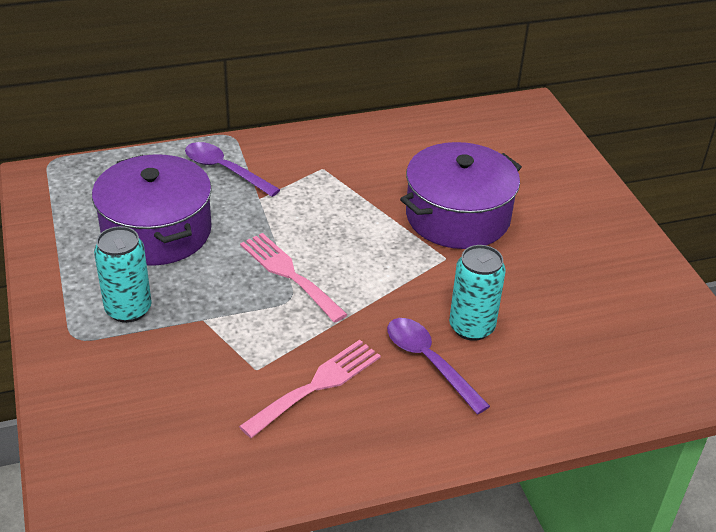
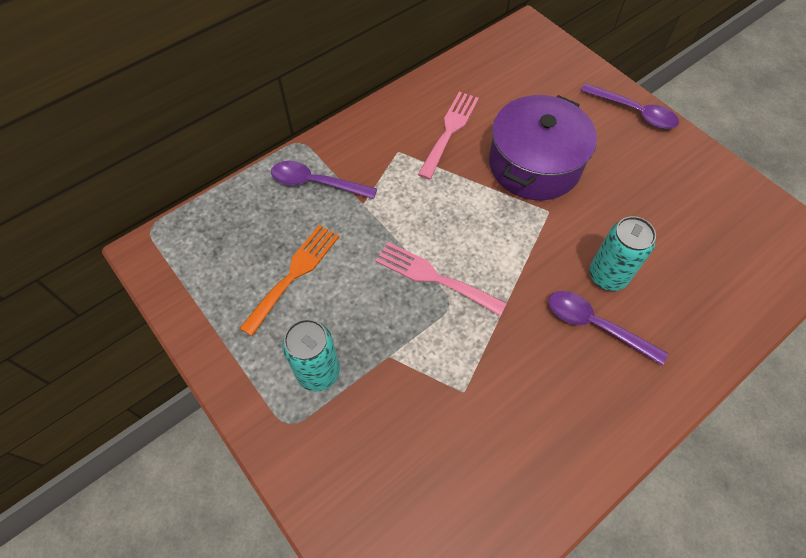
camera: 20 degrees left, 20 degrees up
purple pot [92,154,212,266] -> orange fork [240,225,340,336]
pink fork [239,340,381,438] -> pink fork moved to [418,92,479,180]
none -> purple spoon [581,83,679,129]

